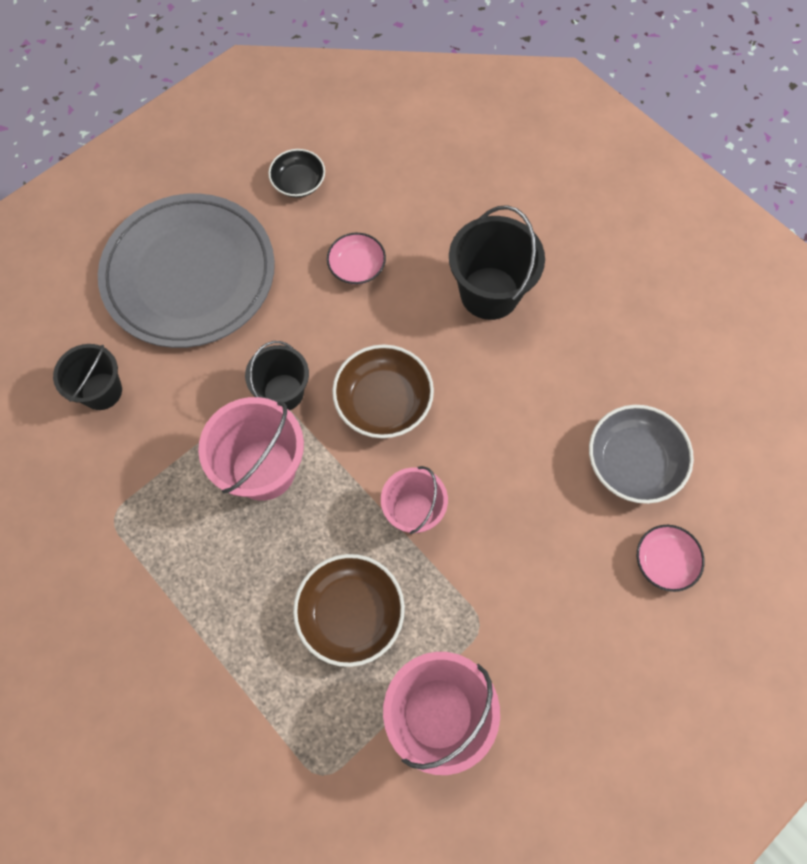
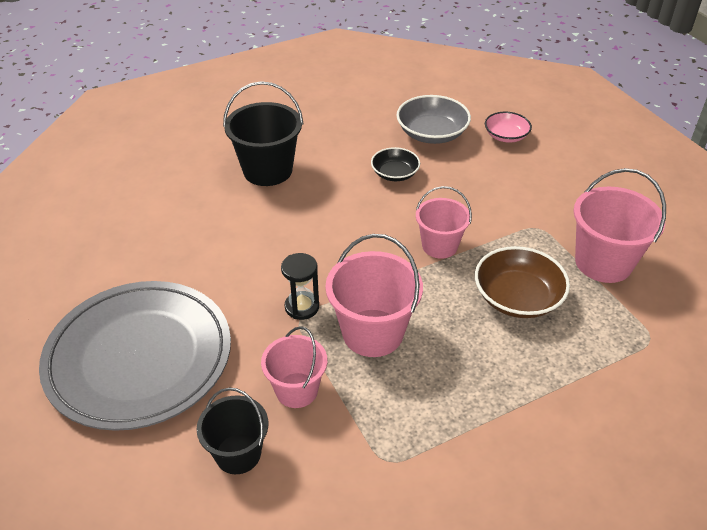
camera: 75 degrees left, 25 degrees down
black bucket [245,341,309,410] -> black hourglass [281,253,319,320]
black bowl [268,149,325,198] -> black bowl moved to [371,147,420,181]
pink bowl [327,233,386,285] -> none
brown bowl [332,344,434,438] -> none
none -> pink bucket [261,326,327,408]

